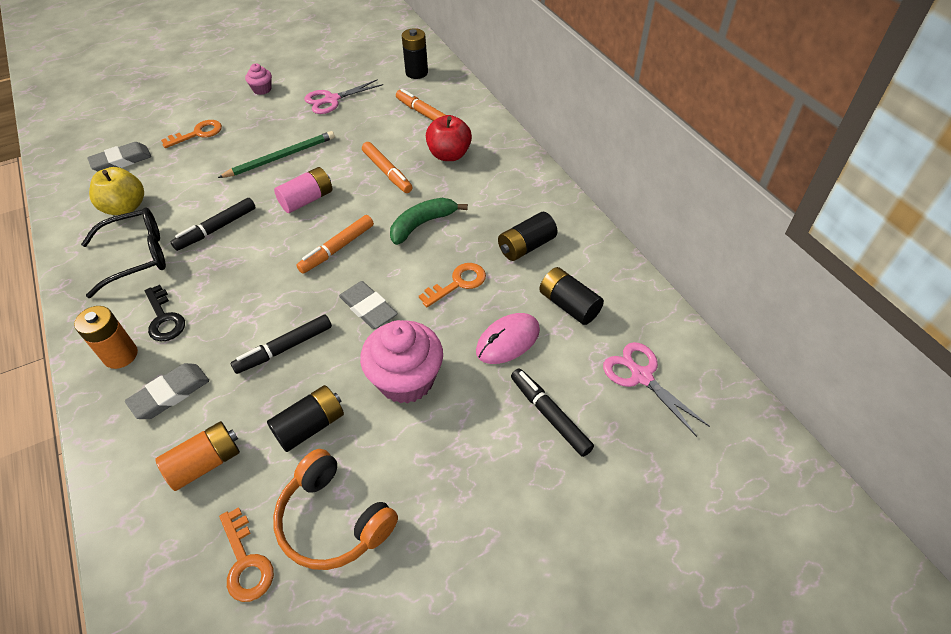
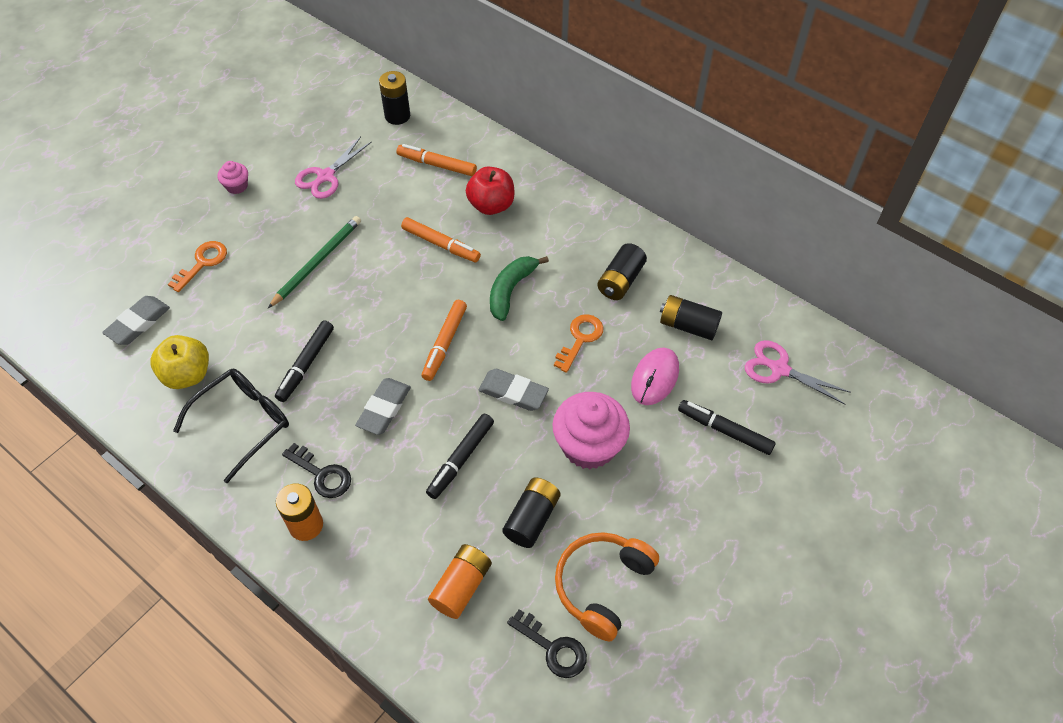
camera: 25 degrees left, 5 degrees up
grey eraser [125,363,209,419] -> grey eraser moved to [355,378,411,435]
orange key [219,507,274,602] -> black key [507,609,587,678]
orange headphones [273,449,398,570] -> orange headphones turned 105 degrees clockwise [555,532,659,642]
pink battery [274,167,332,213] -> none

